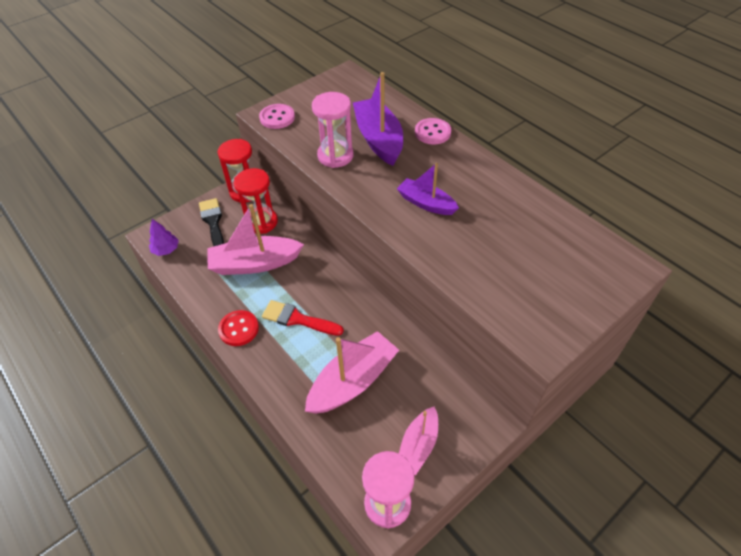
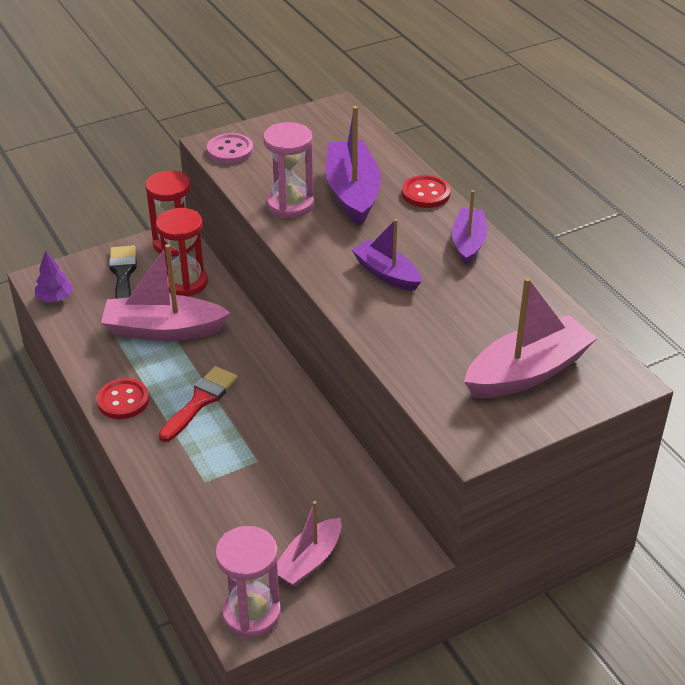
camera: 10 degrees right, 10 degrees down
red brush [262,300,344,336] -> red brush turned 90 degrees clockwise [159,366,238,442]
pink boat [305,331,399,414] -> pink boat moved to [464,277,597,398]
pink button [415,118,451,144] -> red button [402,175,451,208]
none -> purple boat [452,190,487,265]

